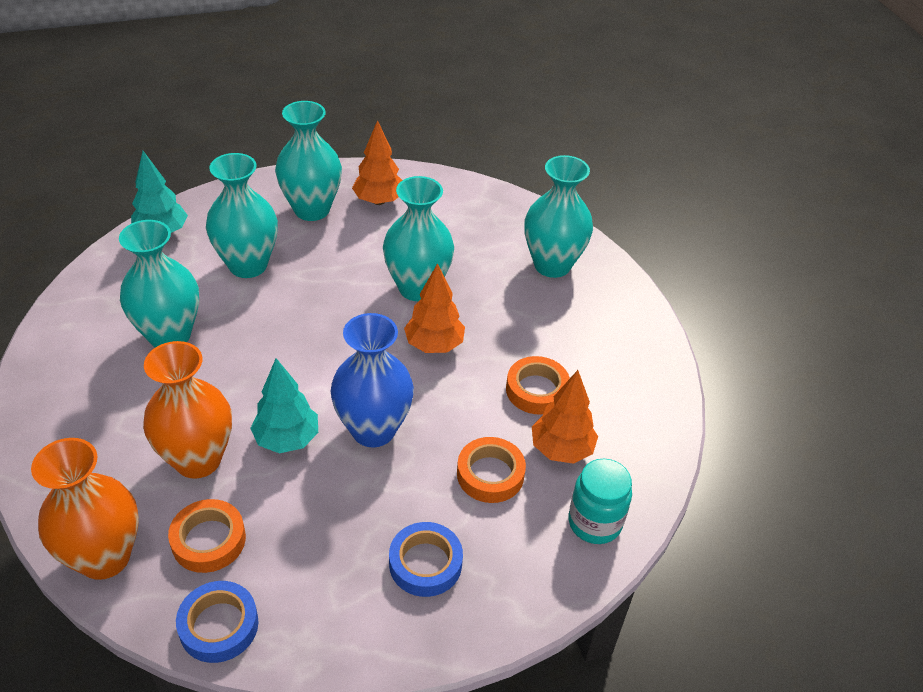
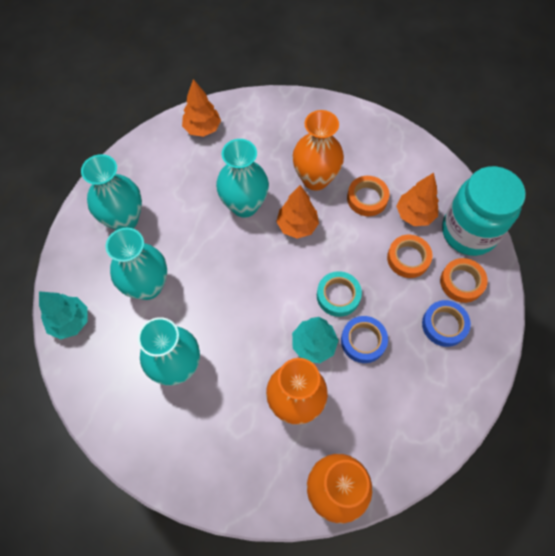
camera: 50 degrees left, 20 degrees up
orange tape [168,499,246,573] -> orange tape moved to [440,258,488,303]
blue tape [176,581,259,663] -> blue tape moved to [341,316,388,363]
blue vase [331,313,414,447] -> turquoise tape [317,271,362,317]
orange tree [352,120,402,205] -> orange tree moved to [182,79,221,137]
turquoise vase [524,155,593,278] -> none
turquoise jar [568,458,632,544] -> turquoise jar [442,166,526,256], size x1.75
none -> orange vase [293,110,344,191]

